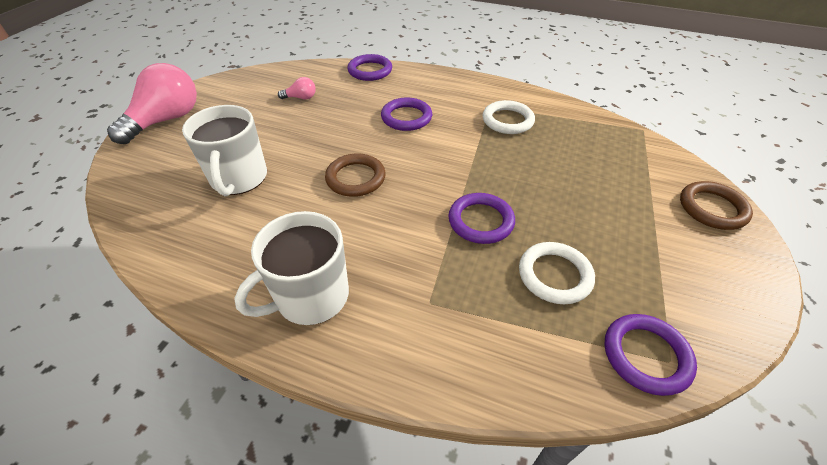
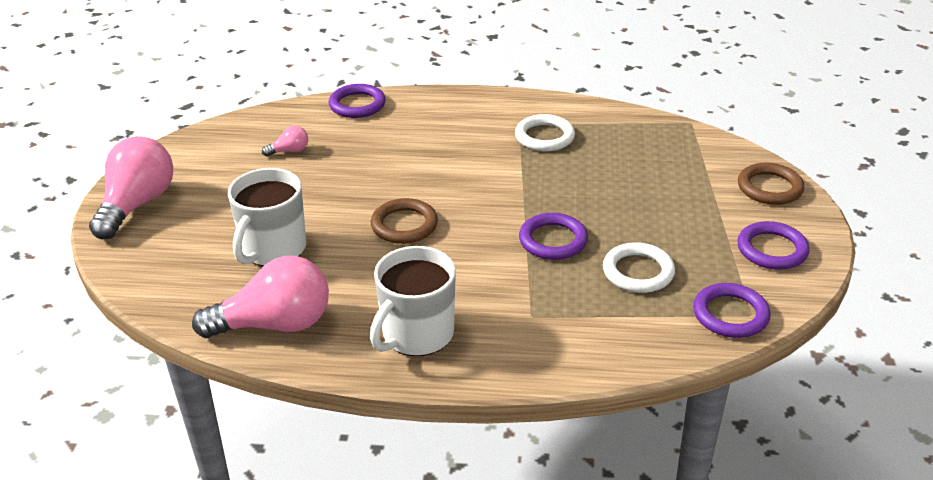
camera: 15 degrees left, 10 degrees down
white mug [182,105,267,196] -> white mug turned 45 degrees clockwise [228,168,306,266]
purple ring [381,98,432,131] -> purple ring moved to [737,221,810,270]
none -> pink light bulb [192,256,329,338]

